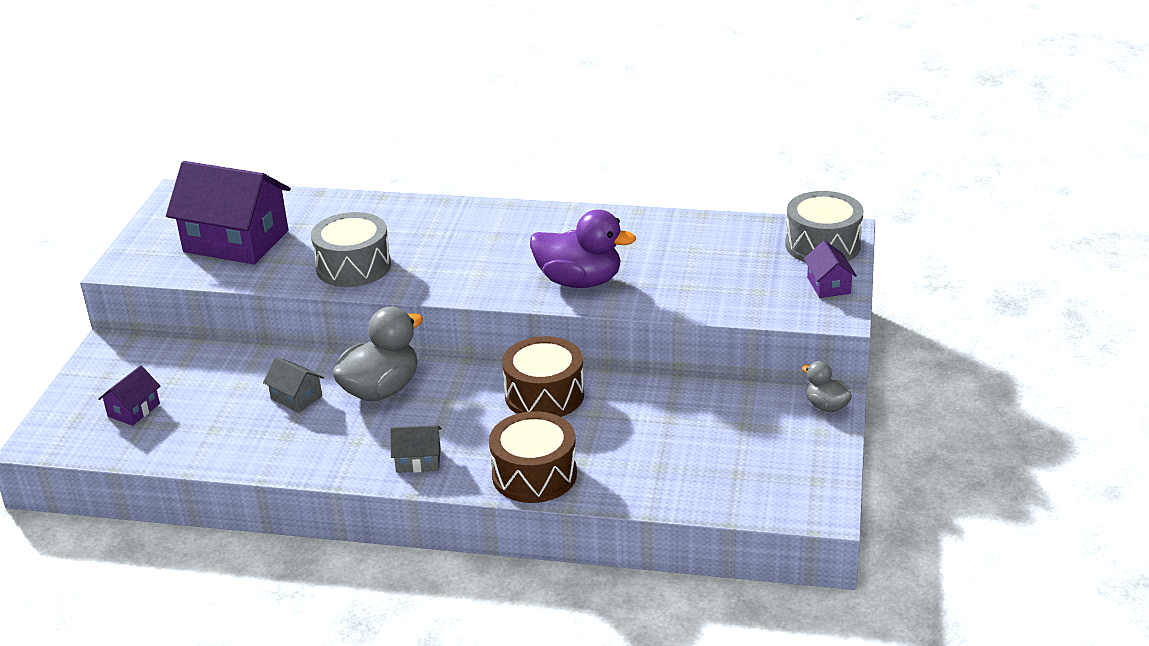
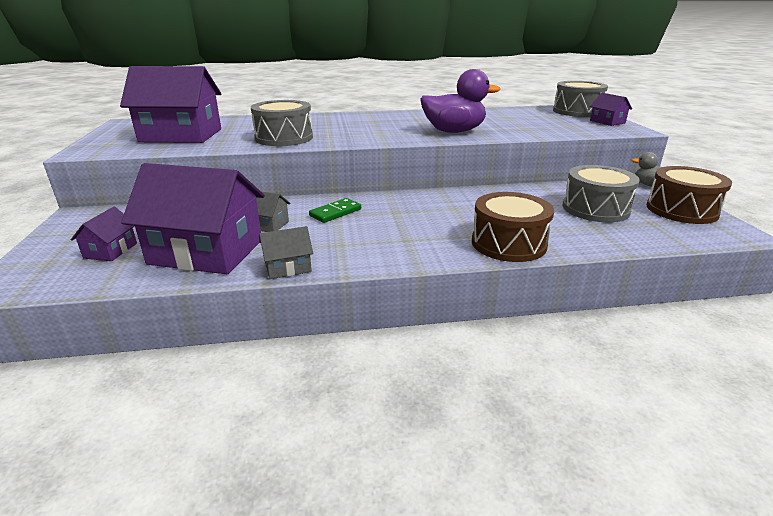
camera: 20 degrees left, 5 degrees down
grey duck [332,307,423,401] -> green domino [309,198,361,223]
grey house [390,425,441,473] -> grey house moved to [259,226,313,279]
brown drum [502,336,584,417] -> brown drum moved to [647,166,732,224]
none -> purple house [121,163,265,274]
none -> grey drum [562,165,640,222]

